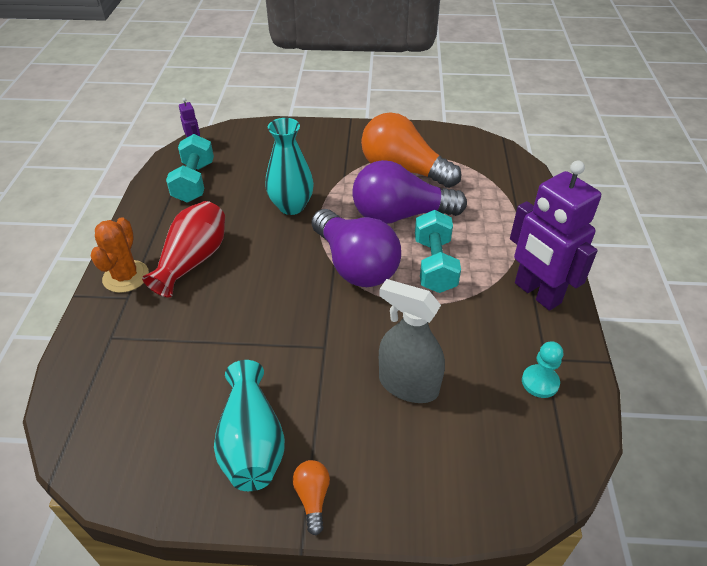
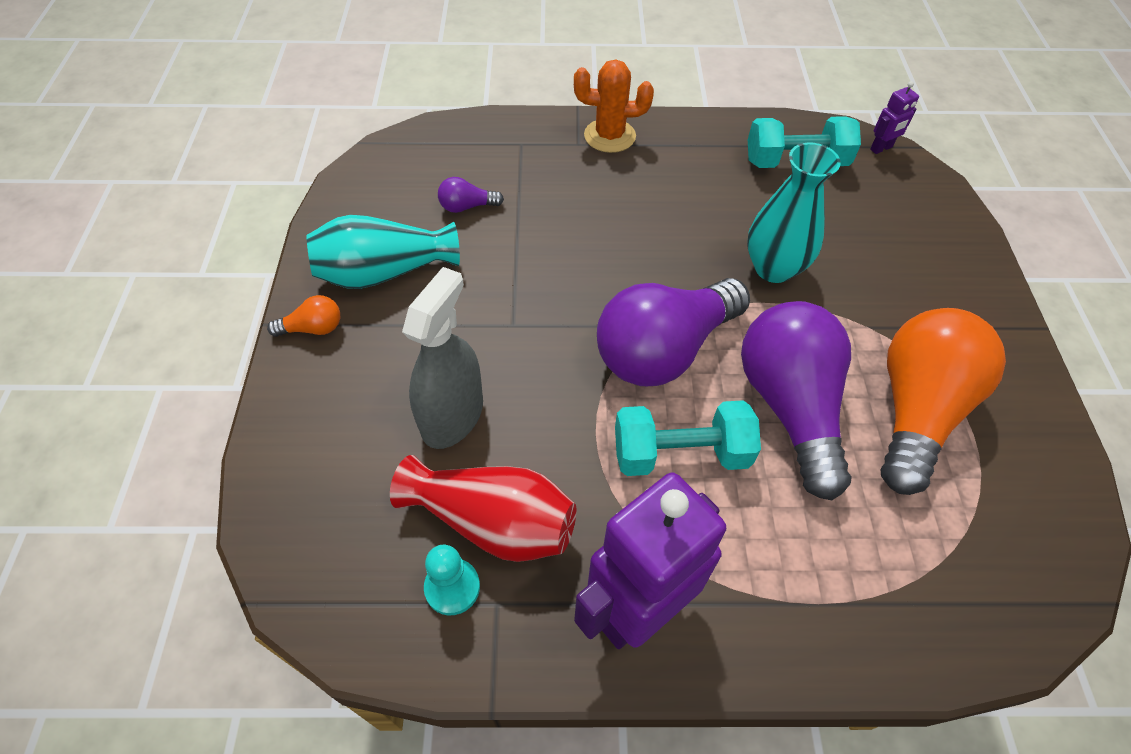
camera: 85 degrees right, 10 degrees up
red vase [142,201,225,297] -> red vase moved to [390,455,576,562]
none -> purple light bulb [438,177,504,213]

